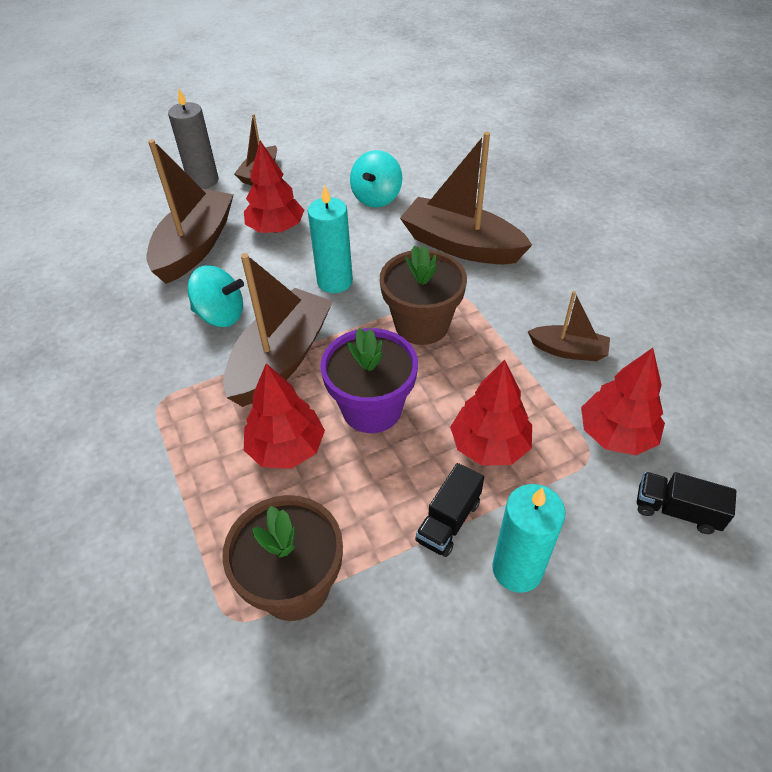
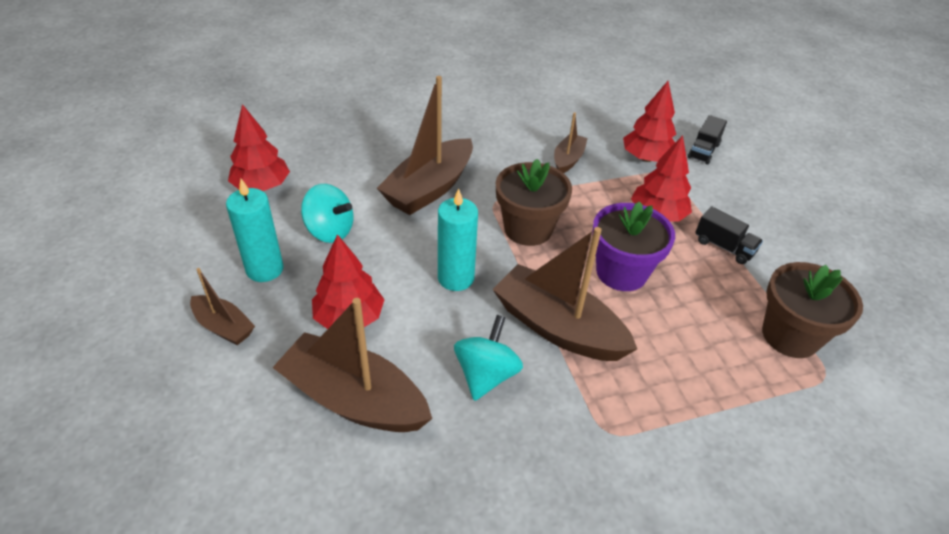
camera: 85 degrees left, 5 degrees down
grey candle [168,89,218,189] -> none
red tree [244,364,325,469] -> red tree moved to [228,104,290,191]
turquoise candle [492,484,566,593] -> turquoise candle moved to [226,179,284,282]

